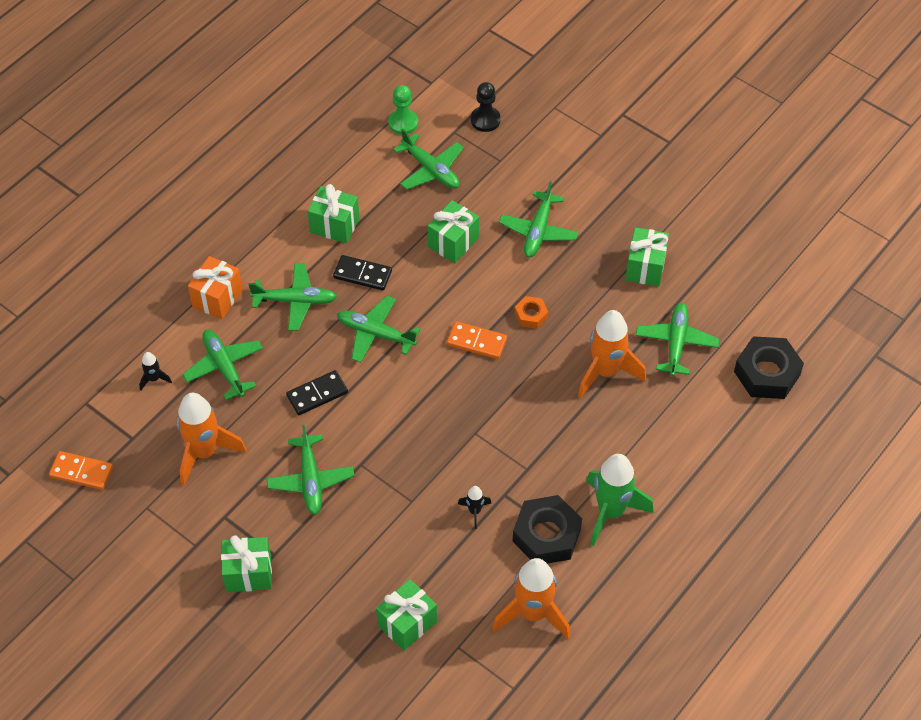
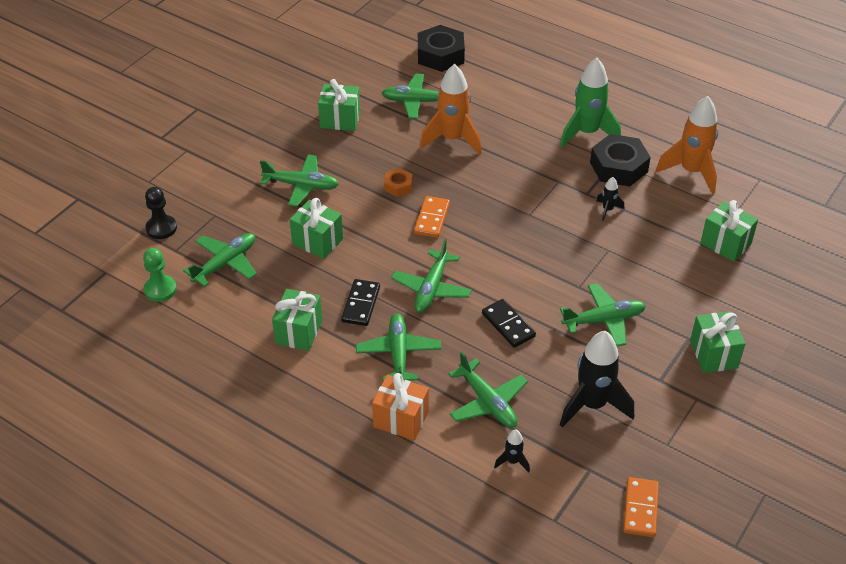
camera: 95 degrees left, 10 degrees down
orange rocket [176,393,247,485] -> black rocket [560,331,634,427]
green plane [182,330,263,400] -> green plane turned 90 degrees counterclockwise [448,352,528,428]

